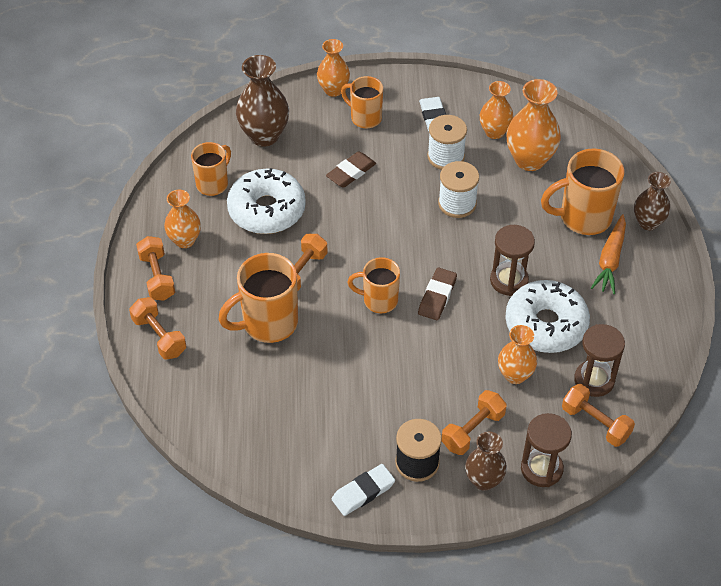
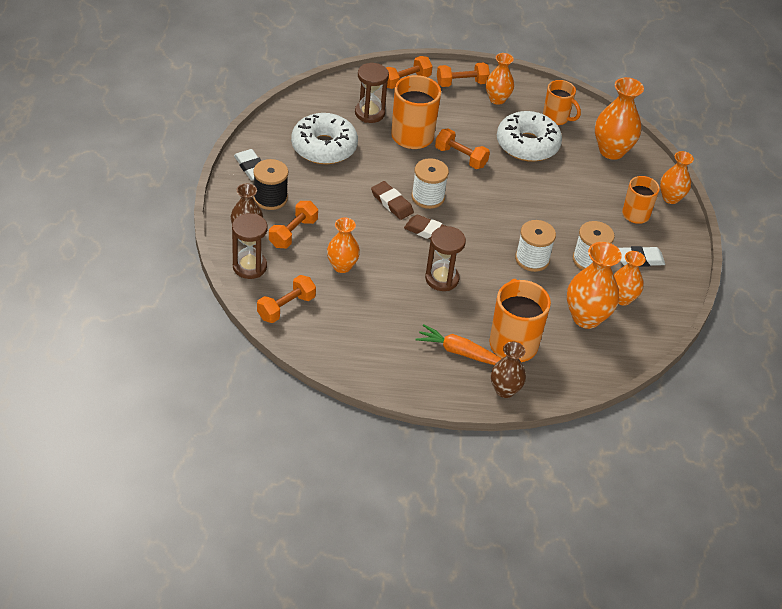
camera: 90 degrees right, 5 degrees down
brown vase [236,55,289,146] -> orange vase [595,77,644,160]
brown eraser [326,151,376,188] -> brown eraser moved to [371,181,414,220]
orange mug [347,257,400,313] -> white spool [411,158,449,209]
orange dumbbell [442,390,507,455] -> orange dumbbell turned 75 degrees clockwise [269,201,318,248]
white donut [505,280,590,353] -> white donut moved to [291,113,358,164]
brown hourglass [574,324,625,397] -> brown hourglass moved to [355,63,389,123]

